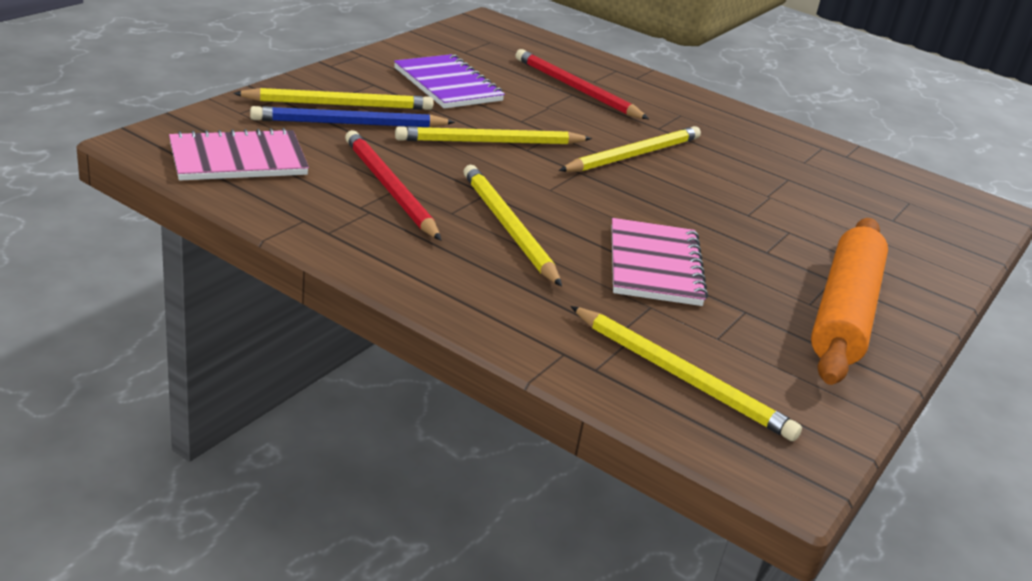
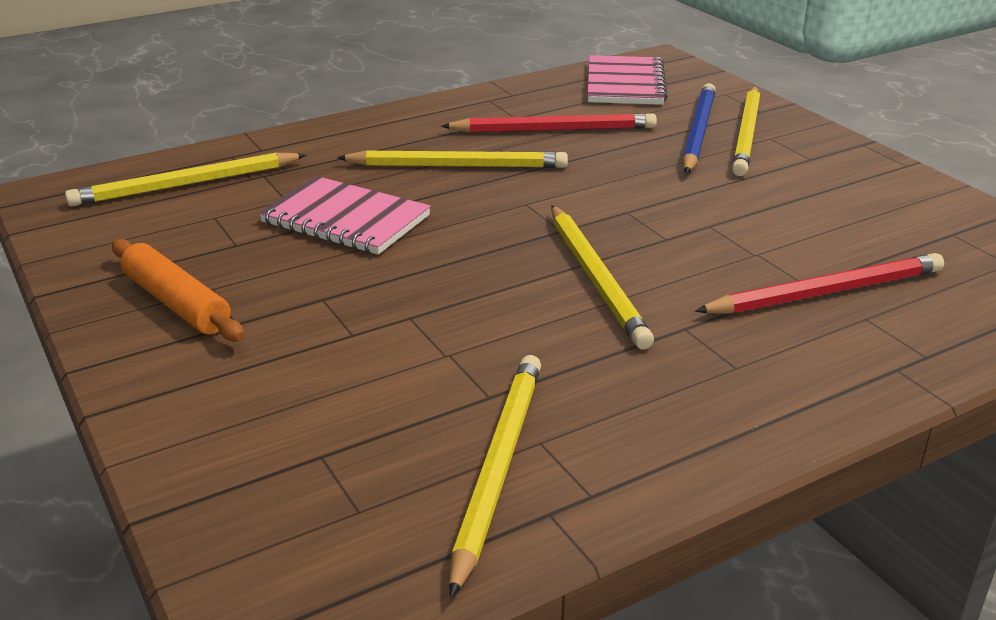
camera: 120 degrees right, 0 degrees up
purple notebook [394,54,505,109] -> none
yellow pencil [395,126,592,145] -> yellow pencil moved to [449,355,541,598]
orange rolling pin [811,218,888,385] -> orange rolling pin [112,239,245,342], size x0.63

